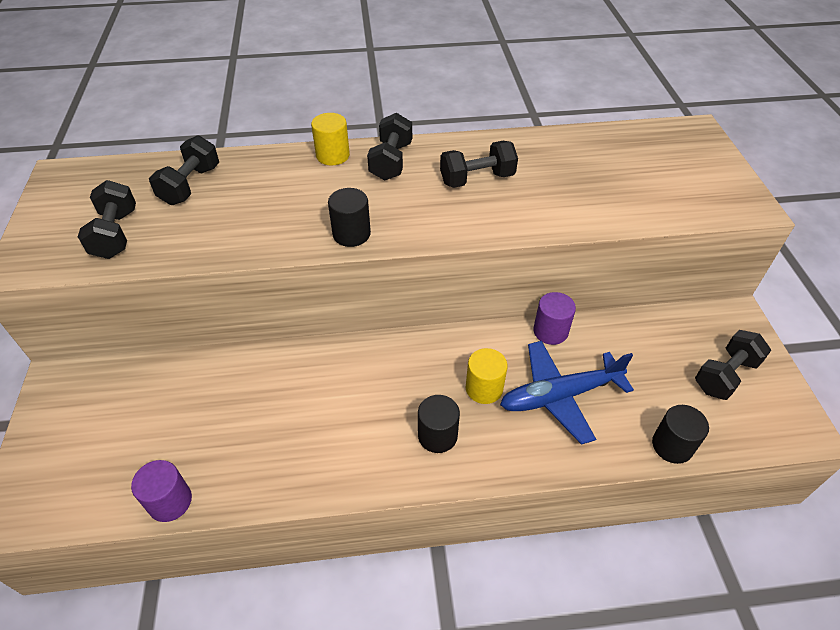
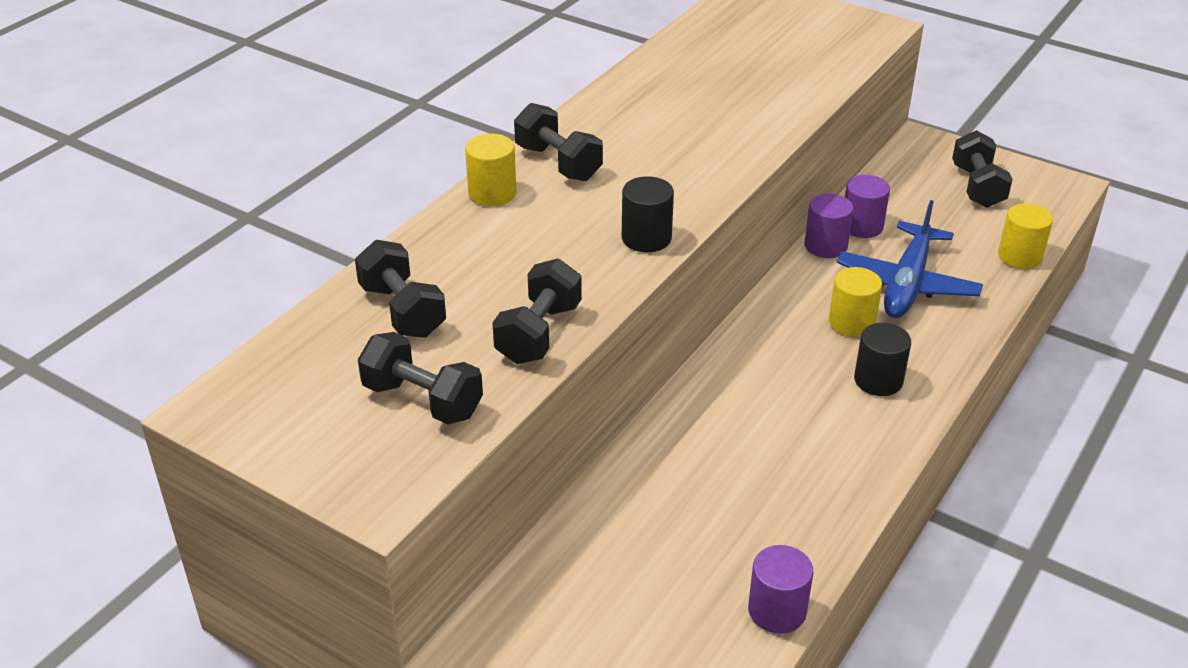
camera: 50 degrees left, 10 degrees down
black dumbbell [440,141,518,188] -> black dumbbell moved to [492,258,582,364]
black cylinder [652,405,709,464] -> yellow cylinder [998,203,1053,269]
none -> purple cylinder [845,175,890,238]

